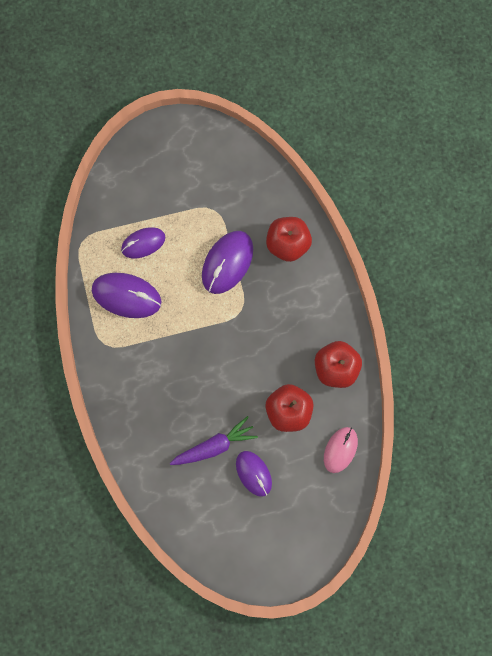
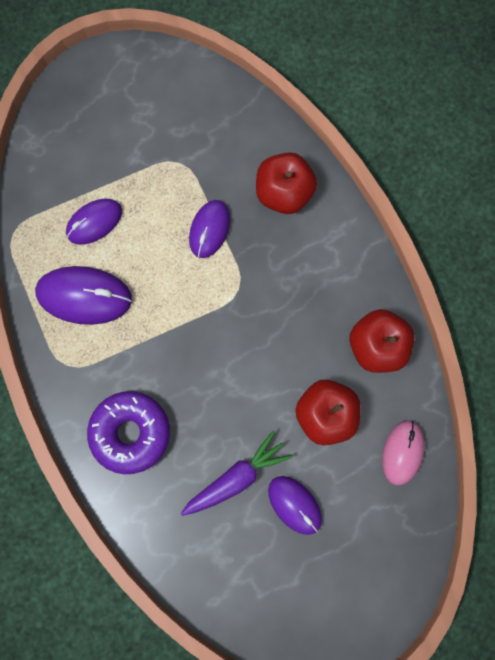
camera: 10 degrees left, 5 degrees up
purple mouse [202,231,253,294] -> purple mouse [189,200,230,258], size x0.65
none -> purple donut [87,391,170,474]

